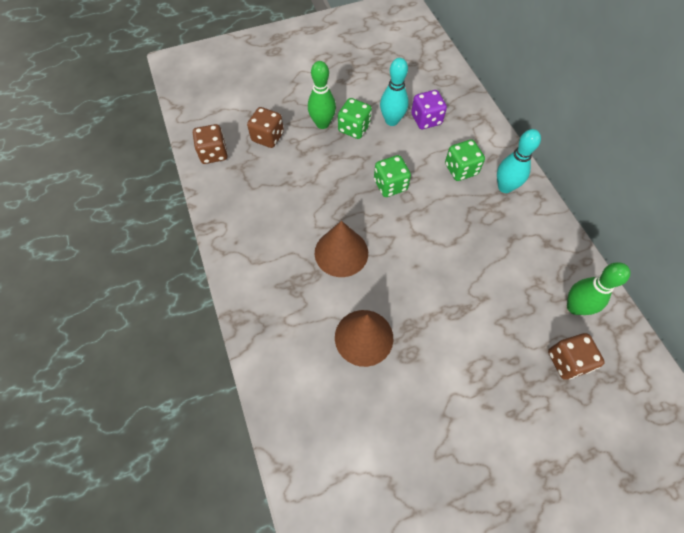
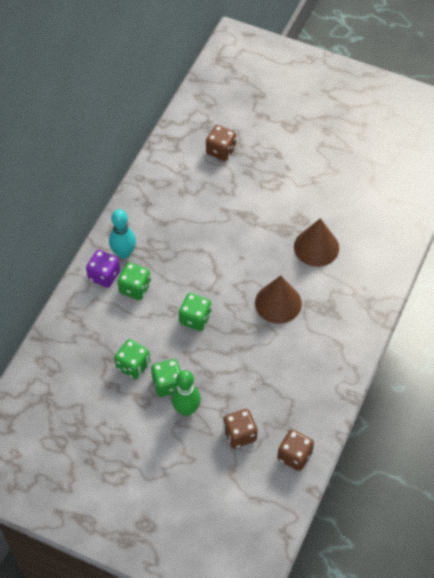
camera: 135 degrees left, 5 degrees down
turquoise bowling pin [380,58,409,126] -> green dice [114,339,150,379]
purple dice [411,90,447,129] -> purple dice moved to [86,250,120,288]
green bowling pin [567,262,630,315] -> none

